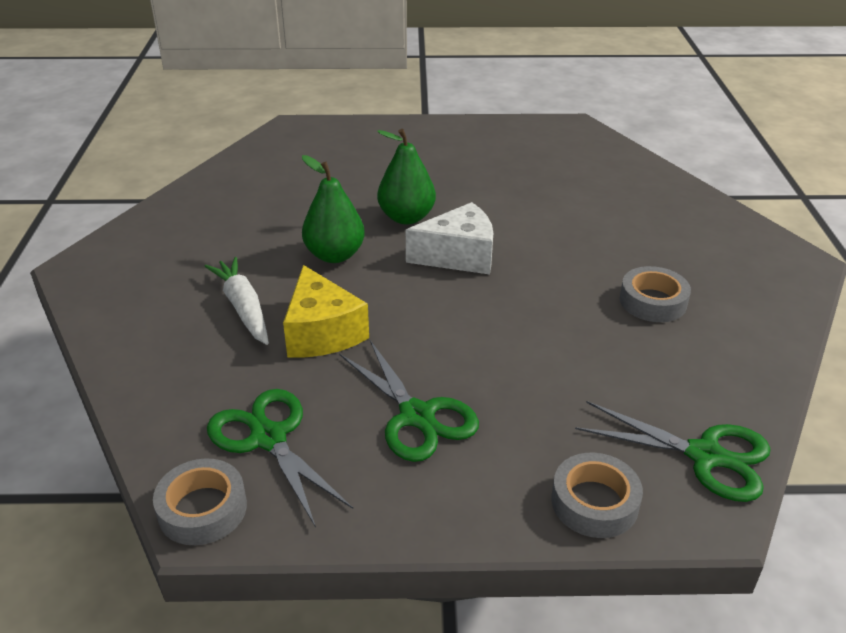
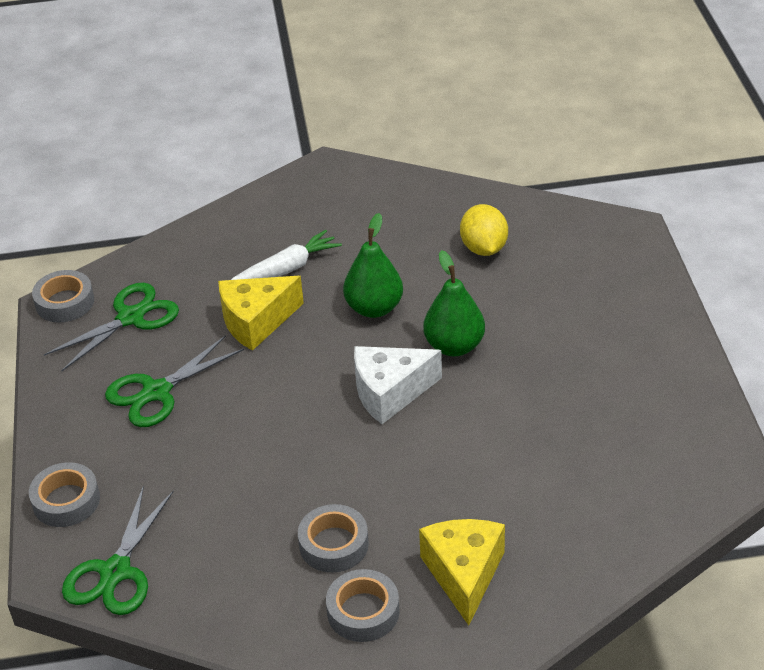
camera: 85 degrees right, 5 degrees up
white cheese [406,202,493,274] -> white cheese turned 90 degrees clockwise [354,346,442,424]
none -> grey tape [326,569,400,642]
none -> yellow cheese [419,519,505,626]
none -> yellow lemon [460,204,508,256]

